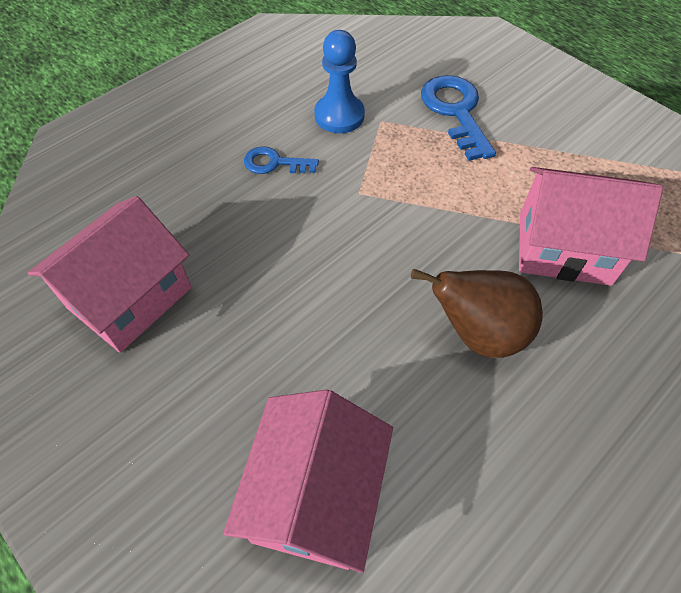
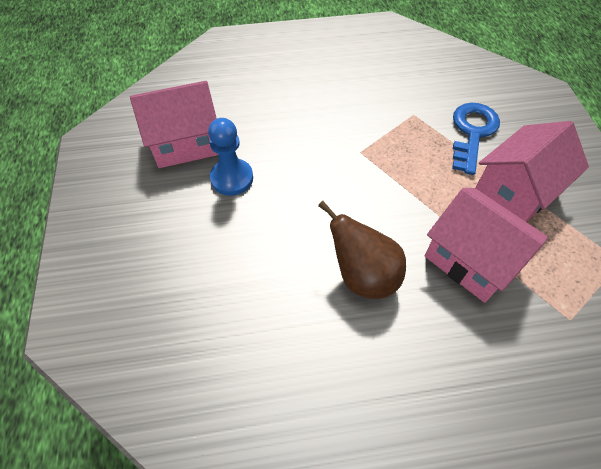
camera: 35 degrees right, 0 degrees up
pink house [223,390,393,573] -> pink house moved to [475,121,589,222]
blue key [244,146,319,174] -> none
blue pawn [314,30,365,133] -> blue pawn moved to [208,118,253,196]

